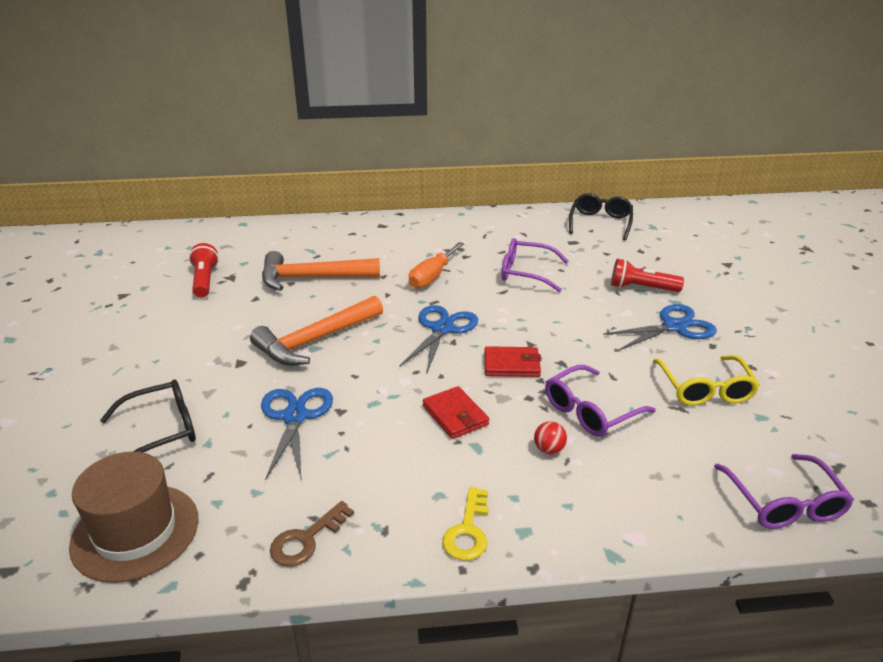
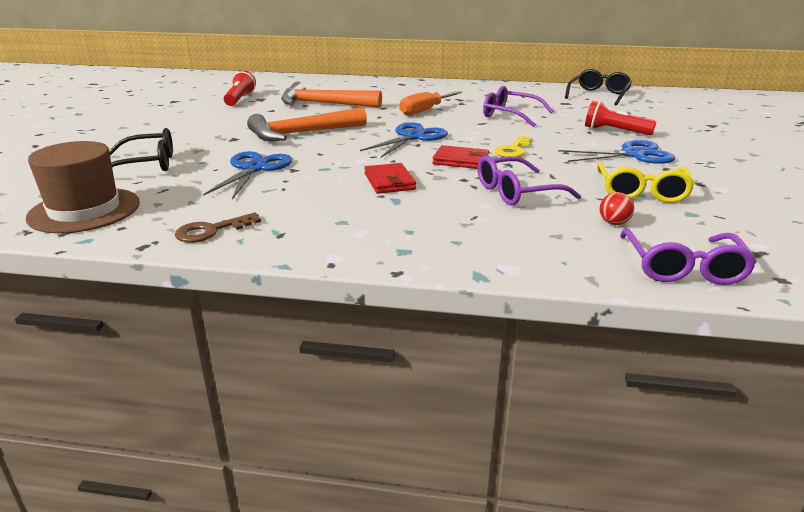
camera: 15 degrees right, 5 degrees down
yellow key [442,487,488,561] -> yellow key moved to [495,136,532,157]
red ball [534,421,567,454] -> red ball moved to [600,192,634,225]

